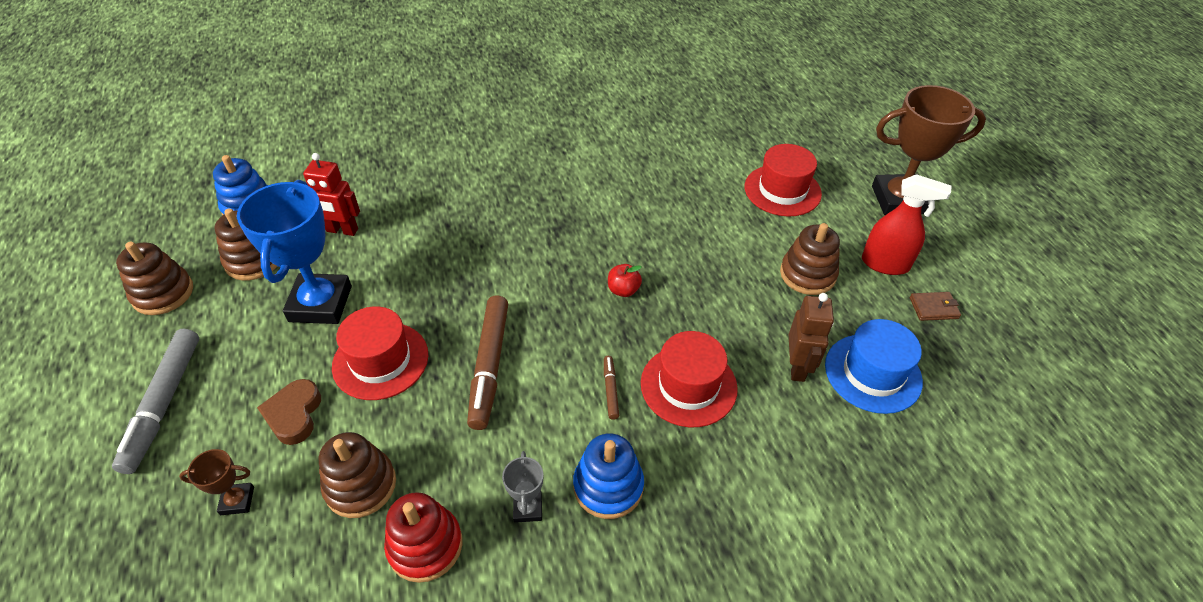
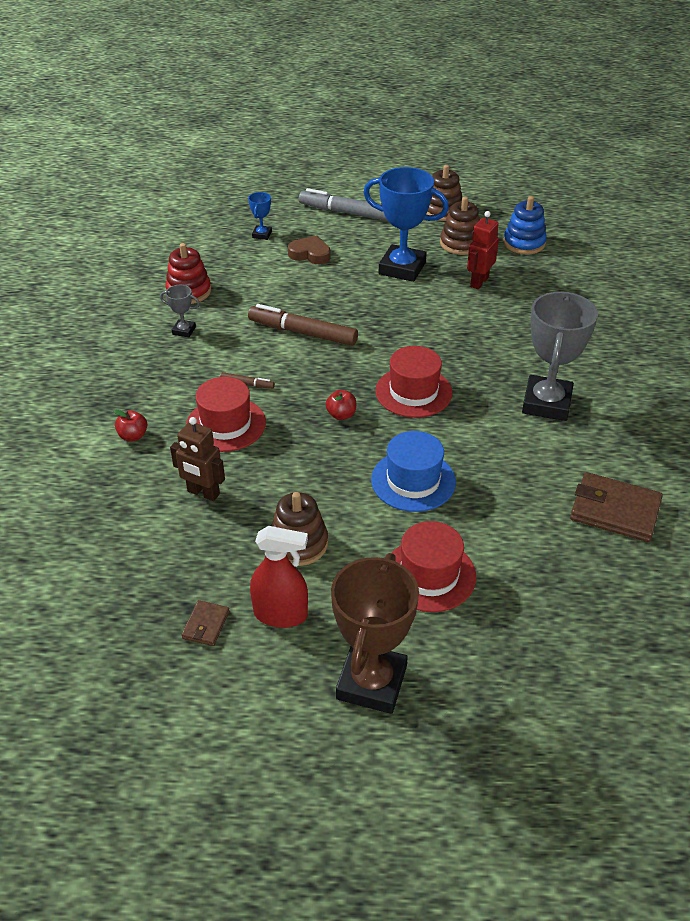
camera: 110 degrees right, 5 degrees down
brown trophy [179,449,254,515] -> blue trophy [248,192,272,240]
brown stacking toy [319,432,396,518] -> none
red hat [332,307,428,400] -> red hat moved to [375,346,452,418]
blue stacking toy [573,433,644,519] -> none
blue hat [825,319,923,414] -> blue hat moved to [371,431,456,512]
red spray bottle [862,174,952,275] -> red spray bottle turned 120 degrees counterclockwise [250,526,308,628]
none -> red apple [114,410,147,441]
none -> grey trophy [522,292,598,421]
none -> brown wallet [570,472,663,542]

